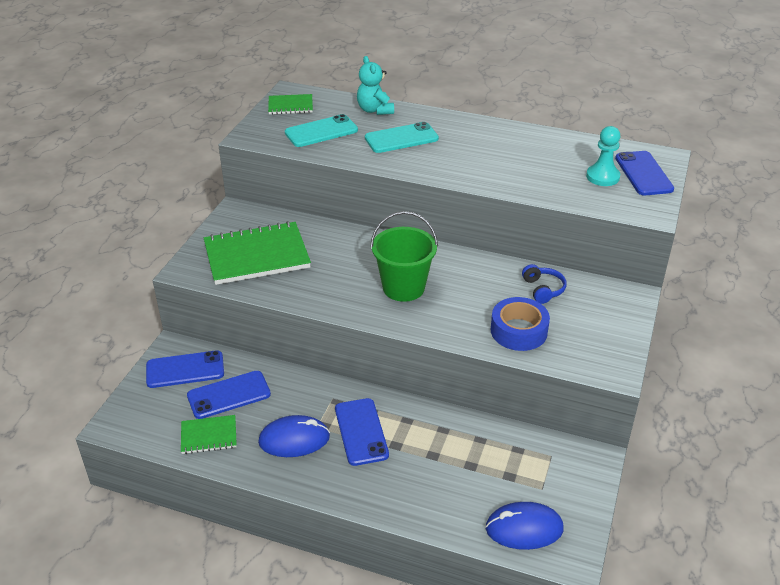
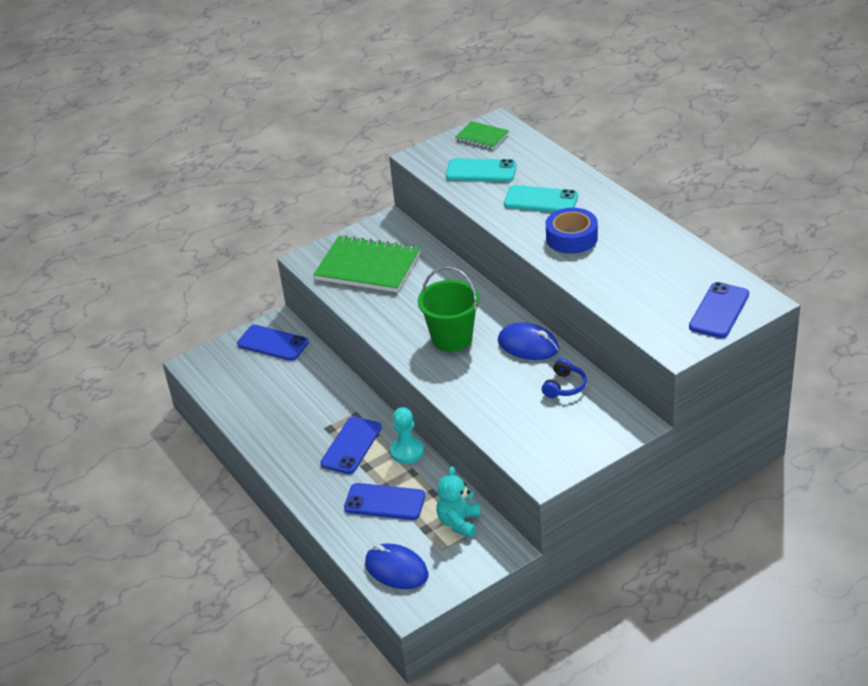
camera: 40 degrees right, 0 degrees up
green notebook [181,415,237,454] -> none
blue phone [187,371,271,419] -> blue phone moved to [344,483,425,520]
blue mouse [258,415,330,457] -> blue mouse moved to [498,322,559,360]
turquoise teddy bear [357,56,394,115] -> turquoise teddy bear moved to [436,466,480,538]
blue tape [491,297,550,351] -> blue tape moved to [546,208,598,254]
turquoise pawn [586,126,620,186] -> turquoise pawn moved to [390,407,424,464]

